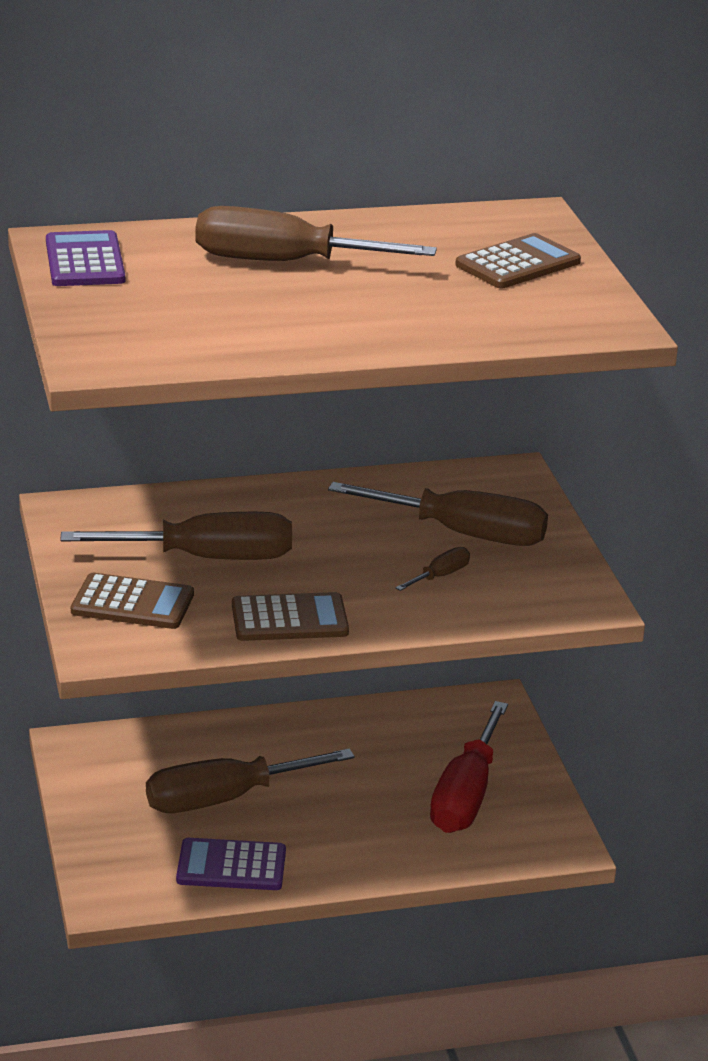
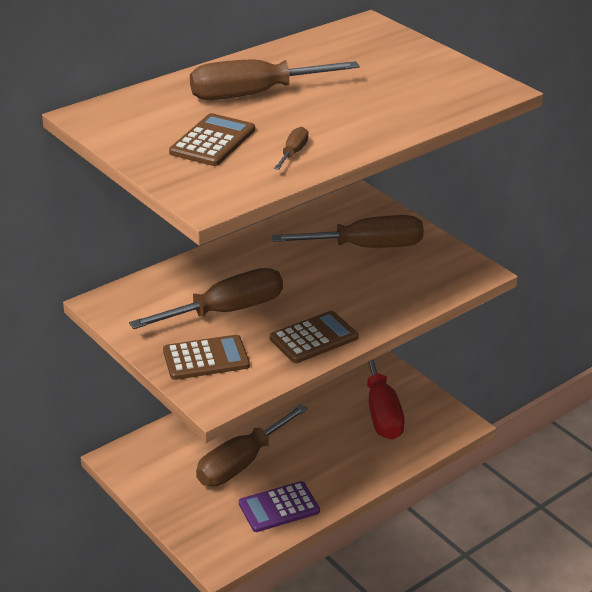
camera: 25 degrees left, 5 degrees up
purple calculator [46,230,125,286] -> none
brown screwdriver [395,547,470,591] -> brown screwdriver moved to [274,127,309,170]
brown calculator [455,233,581,288] -> brown calculator moved to [169,113,255,166]

